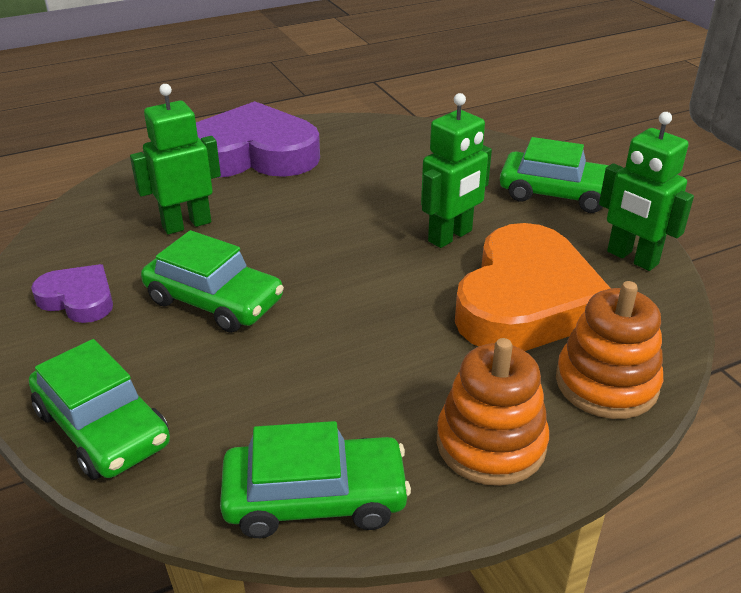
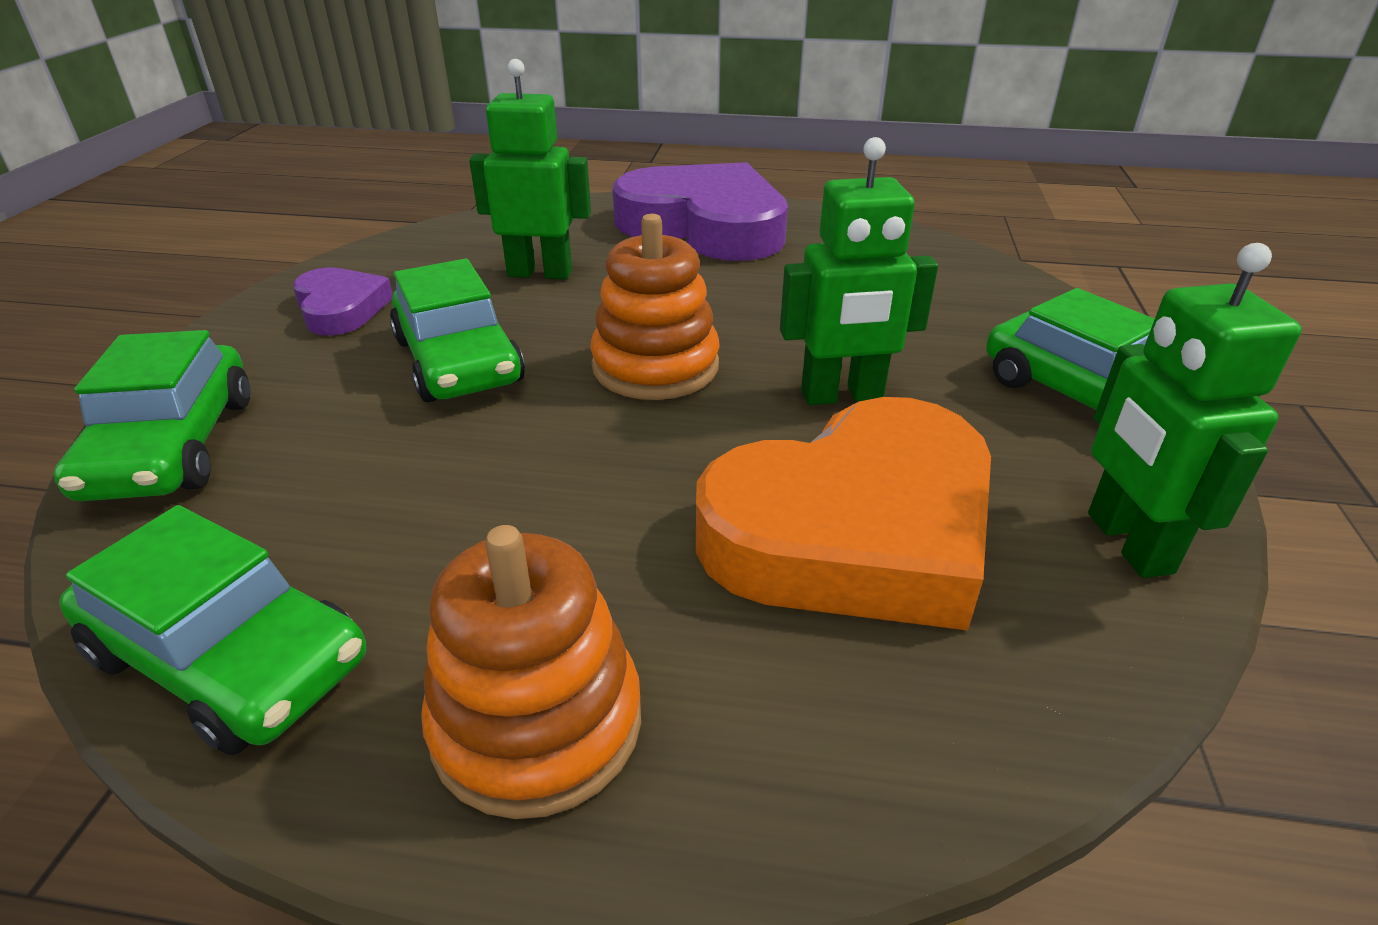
camera: 35 degrees right, 0 degrees up
orange stacking toy [556,281,663,419] -> orange stacking toy moved to [590,214,720,400]

